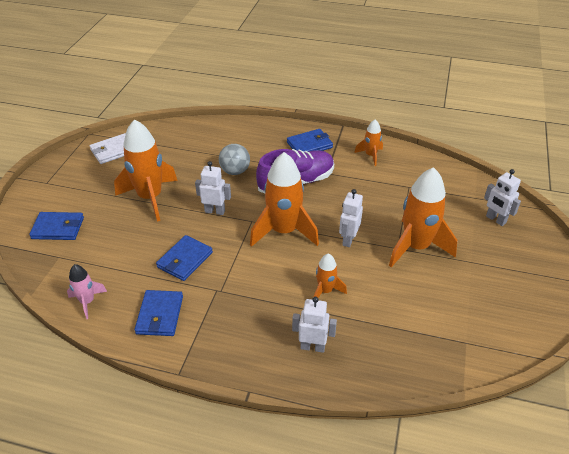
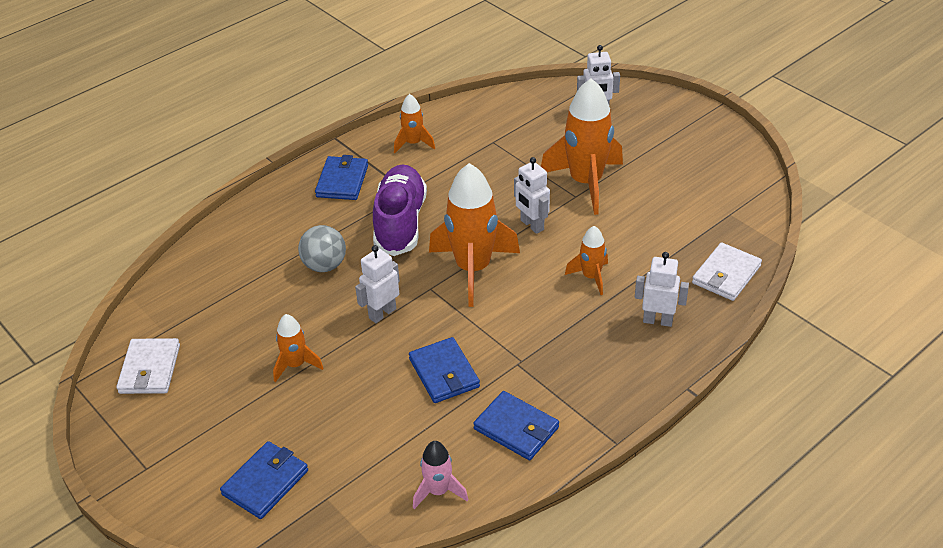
camera: 55 degrees left, 0 degrees up
orange rocket [114,119,178,222] -> orange rocket [273,314,324,382], size x0.50
white robot [292,297,337,353] -> white robot turned 60 degrees clockwise [635,252,689,327]
none -> white wallet [692,242,762,301]

